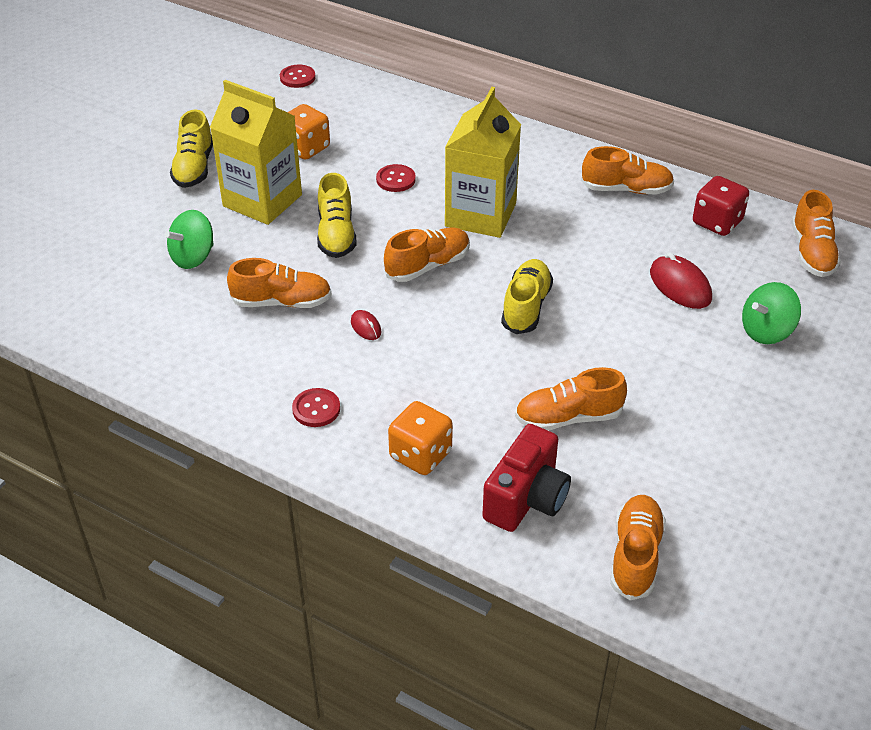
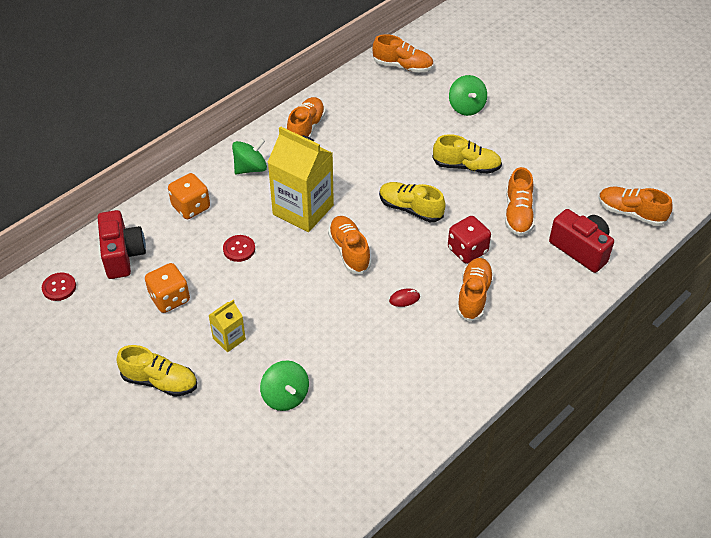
camera: 75 degrees left, 5 degrees up
yellow carton [210,80,302,225] -> yellow carton [208,300,246,352], size x0.48
orange shoe [227,258,332,308] -> orange shoe moved to [457,258,494,322]
red button [292,388,340,427] -> none
yellow shoe [317,173,356,258] -> yellow shoe moved to [432,134,502,174]
orange dice [388,401,453,475] -> orange dice moved to [168,173,210,219]
red mouse [650,252,712,309] -> none
red dice [693,176,749,236] -> red dice moved to [448,216,491,264]
none -> red camera [98,210,146,279]
none -> green spinning top [232,138,267,174]

